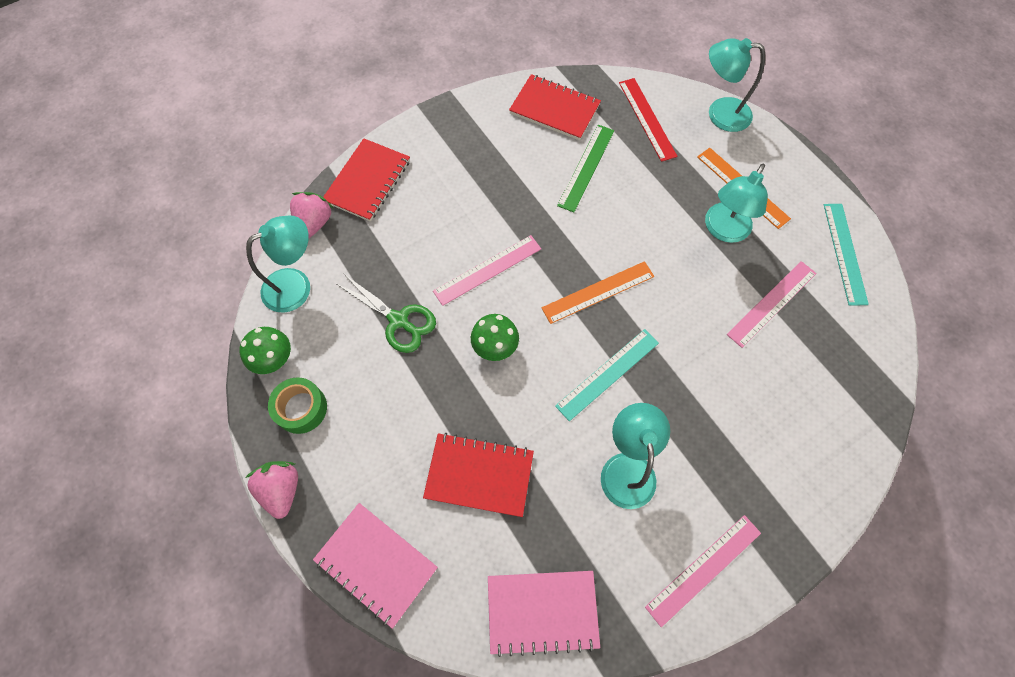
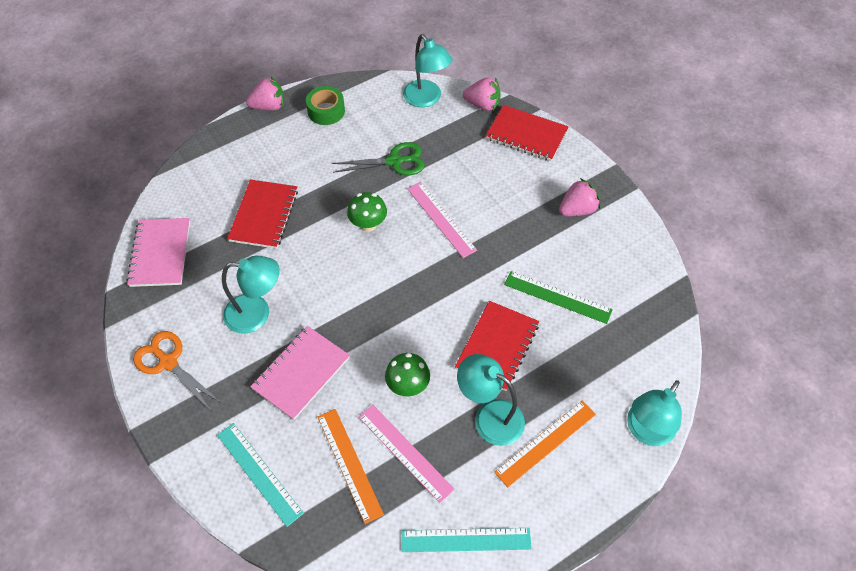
camera: 90 degrees right, 10 degrees down
green mushroom [239,327,291,374] -> green mushroom moved to [385,353,430,397]
pink notebook [313,503,438,629] -> pink notebook moved to [250,326,350,420]
green scissors [337,274,436,353] -> green scissors turned 135 degrees counterclockwise [332,142,425,175]
red notebook [509,74,601,141] -> red notebook moved to [455,301,539,391]
orange ruler [542,261,654,324] -> orange ruler moved to [318,409,384,524]
turquoise ruler [555,329,659,421] -> turquoise ruler moved to [217,423,304,527]
red ruler [619,78,677,162] -> none
pink ruler [645,515,761,627] -> orange scissors [133,331,220,409]
turquoise lamp [709,38,765,132] -> turquoise lamp turned 150 degrees counterclockwise [627,380,682,446]
none -> pink strawberry [559,178,600,216]

